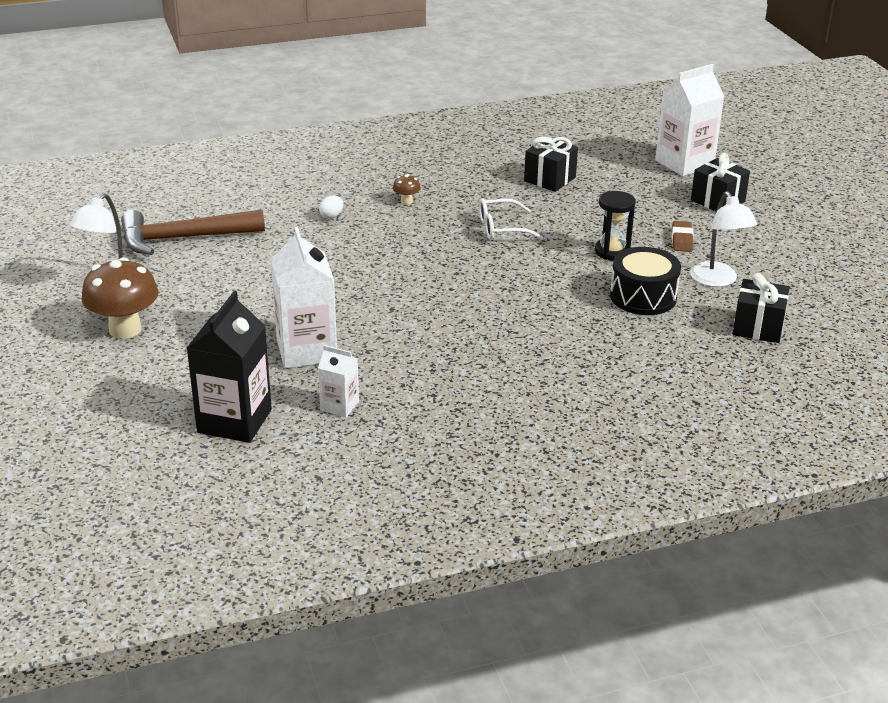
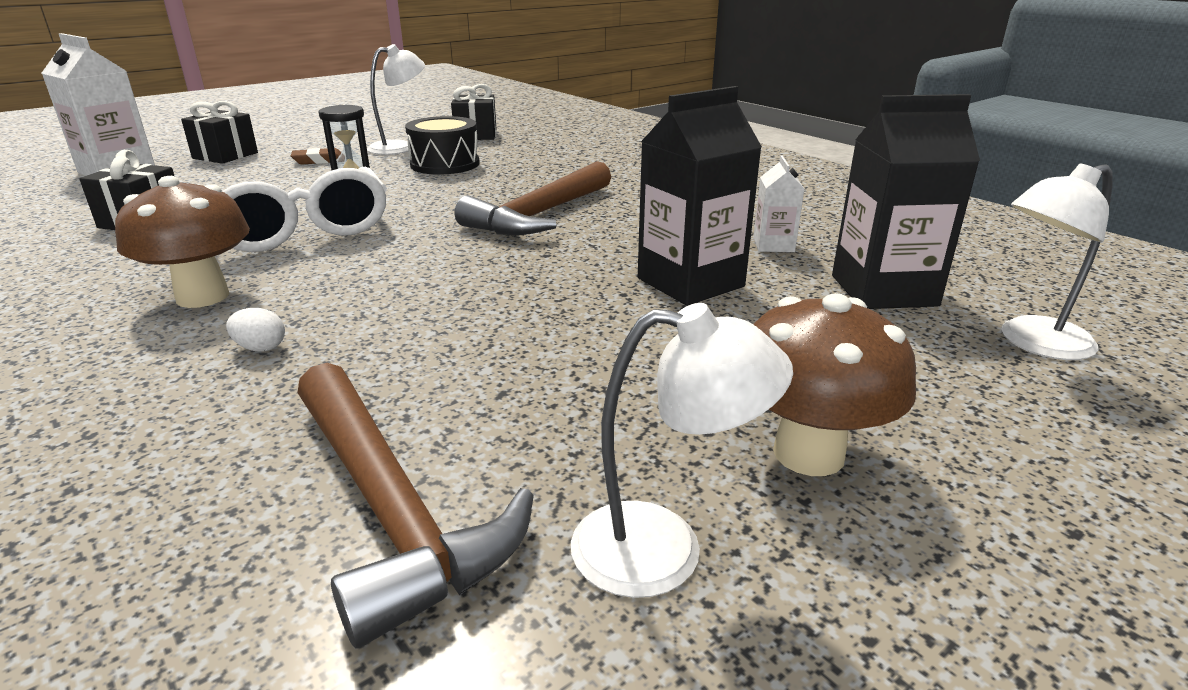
camera: 110 degrees left, 5 degrees down
white carton [271,227,337,369] -> black carton [638,86,762,306]
brown mushroom [393,174,421,205] -> brown mushroom [115,176,250,308], size x2.28
white glasses [479,198,543,240] -> white glasses [222,167,387,252], size x1.87
none -> brown hammer [455,161,611,235]
none -> white lamp [1002,164,1113,360]

